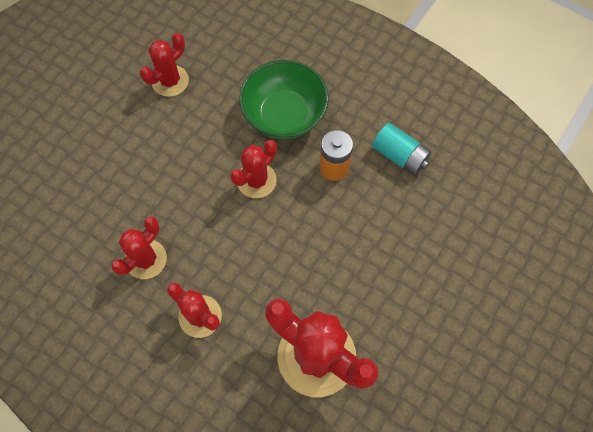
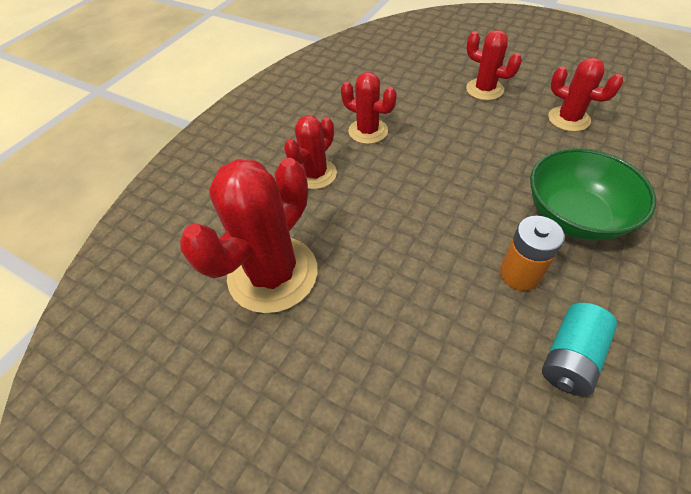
camera: 90 degrees right, 15 degrees down
red cactus [230,140,277,198] -> red cactus moved to [466,30,522,100]

